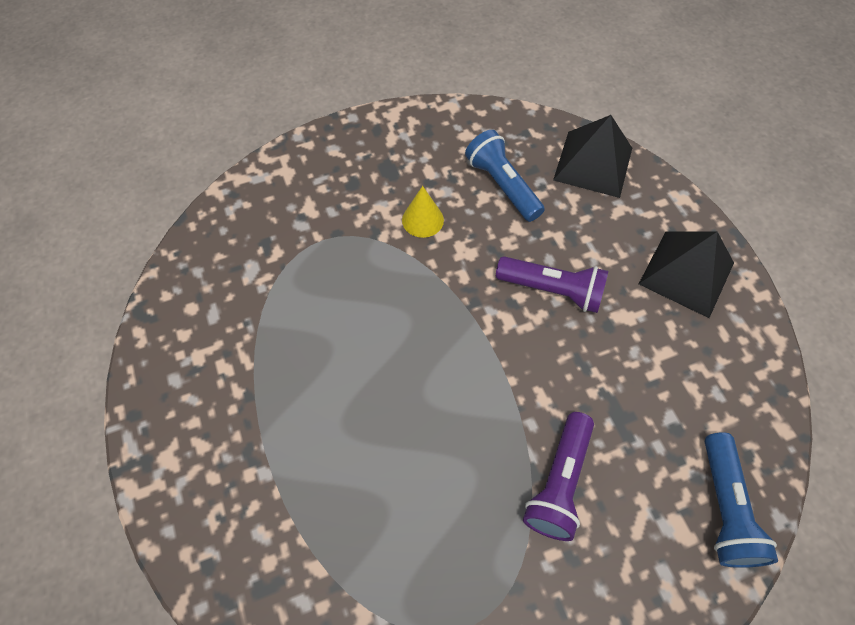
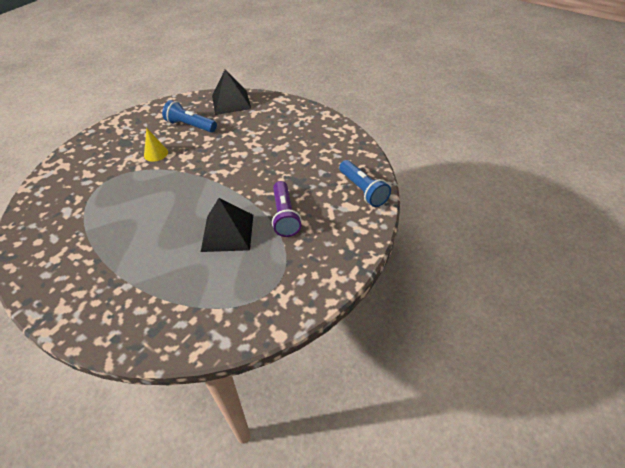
camera: 30 degrees left, 15 degrees down
purple flashlight [496,256,608,313] -> none
black pyramid [639,232,734,318] -> black pyramid moved to [201,198,253,252]

